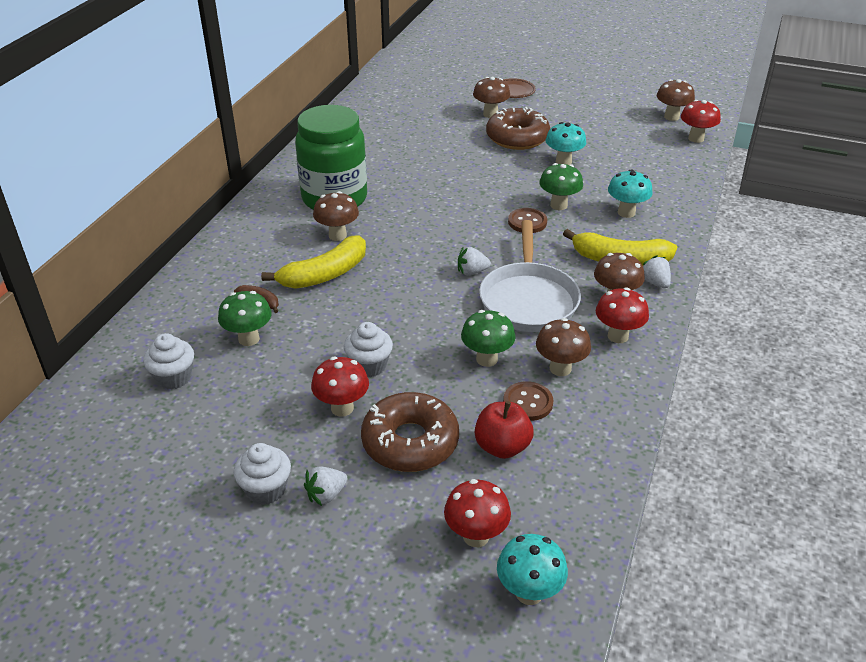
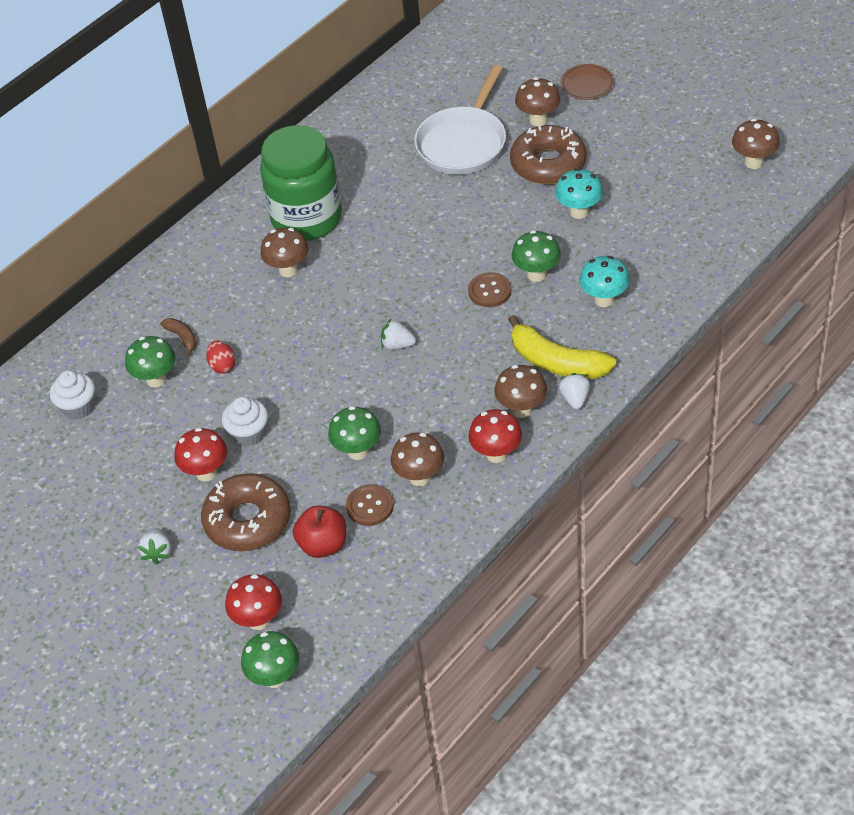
camera: 25 degrees right, 10 degrees up
white cupcake [233,443,291,505] -> none
yellow banana [261,235,366,289] -> none
white strawberry [304,467,348,506] -> white strawberry turned 75 degrees counterclockwise [138,528,171,565]
white pan [479,220,581,332] -> white pan moved to [414,65,506,175]
turquoise mushroom [497,534,568,605] -> green mushroom [241,631,299,688]
red mushroom [681,100,721,143] -> none
none -> red egg [206,340,235,374]

